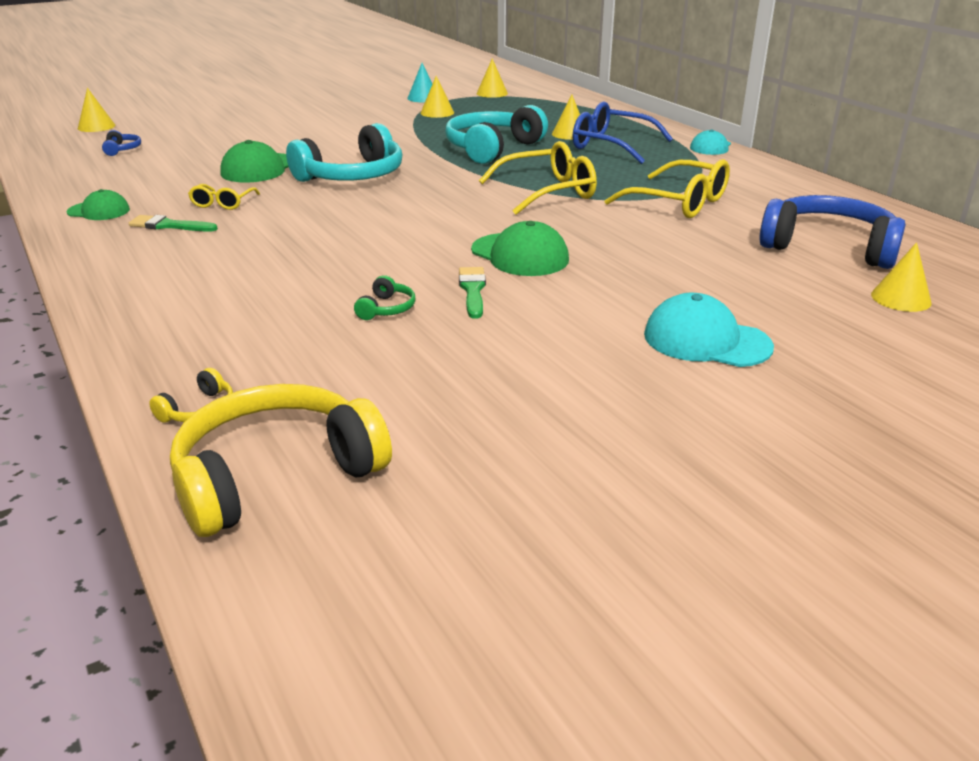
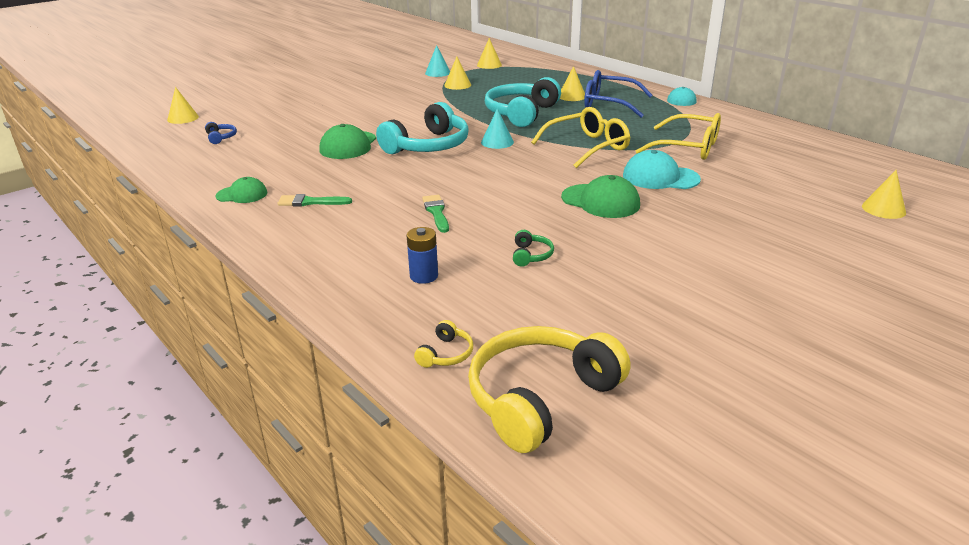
camera: 10 degrees left, 0 degrees up
yellow glasses [188,184,260,210] -> none
green brush [459,267,486,319] -> green brush moved to [422,195,449,233]
turquoise cap [644,293,774,367] -> turquoise cap moved to [623,150,701,189]
blue headphones [759,195,906,269] -> none
none -> blue battery [407,227,438,284]
none -> turquoise cone [481,108,514,149]

